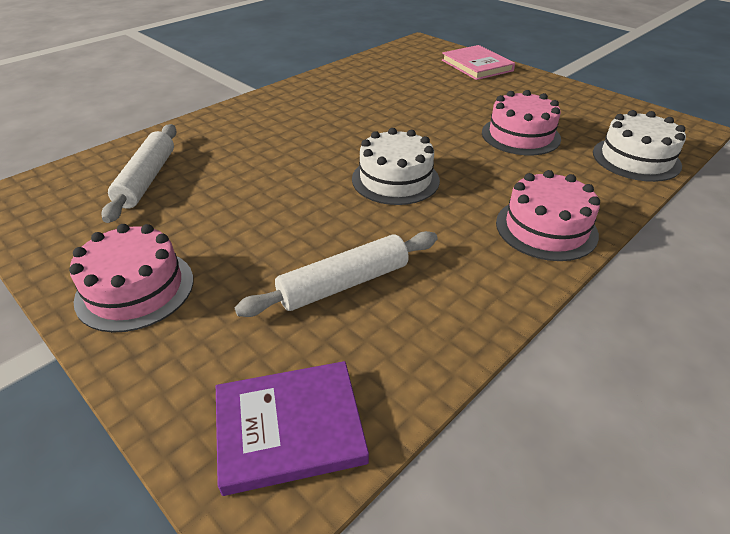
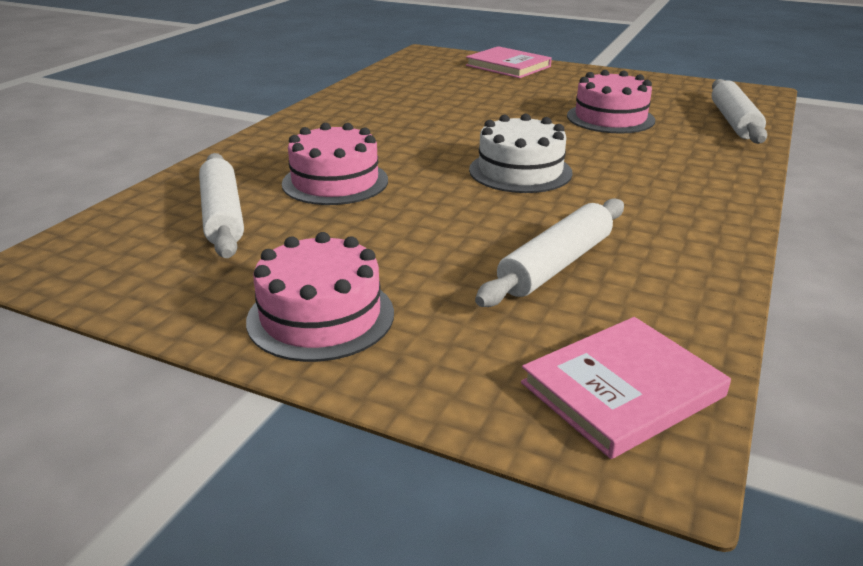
camera: 20 degrees left, 10 degrees down
purple book [216,361,369,496] -> pink book [521,317,731,459]
pink cake [496,170,600,261] -> pink cake moved to [282,123,388,205]
white cake [593,110,686,182] -> white rolling pin [712,79,767,144]

